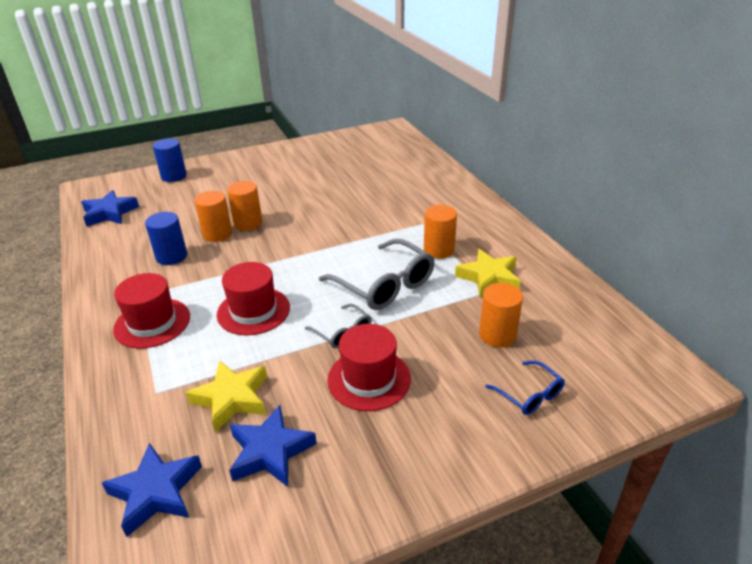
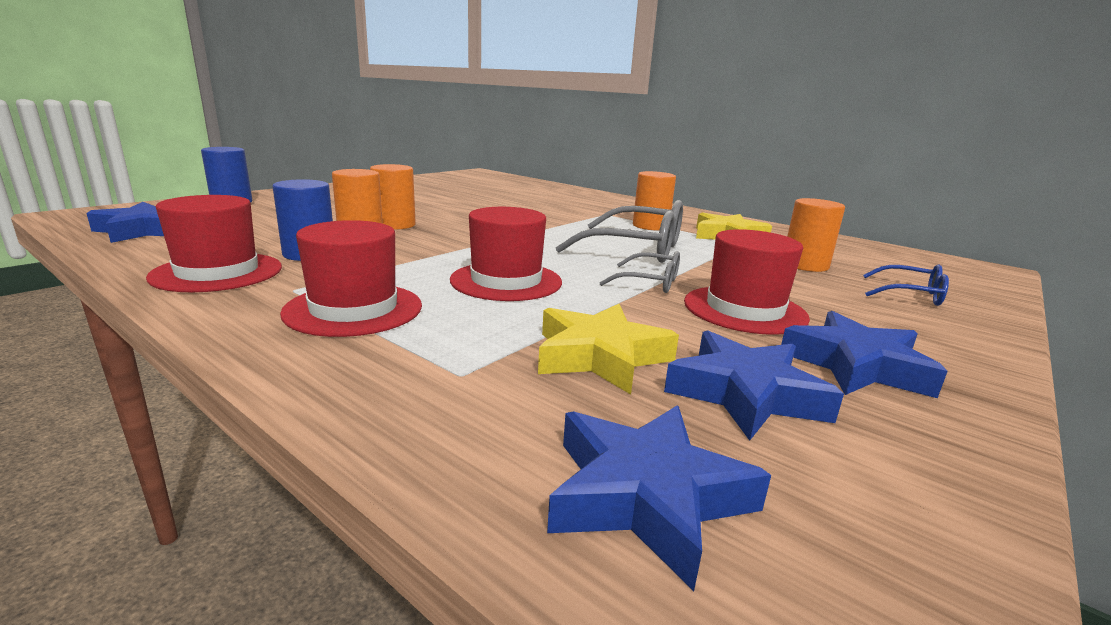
camera: 30 degrees left, 15 degrees down
none -> red hat [146,195,282,292]
none -> blue star [781,311,948,398]

